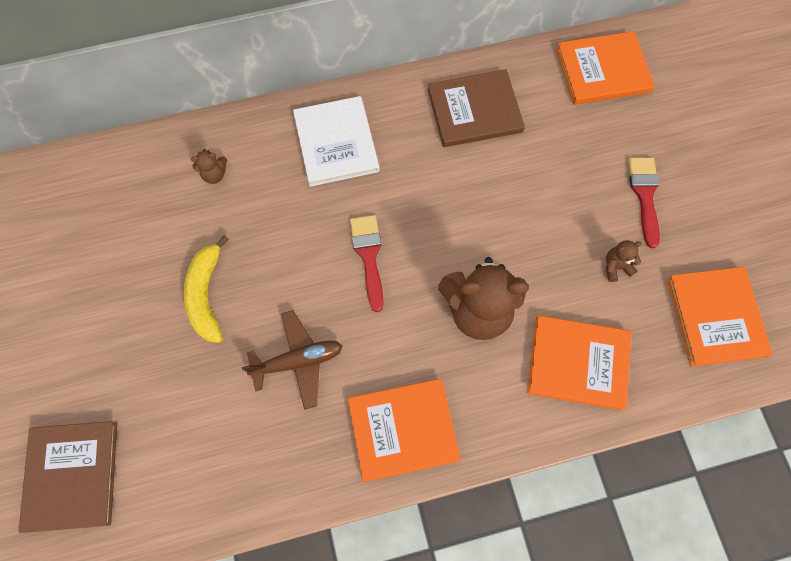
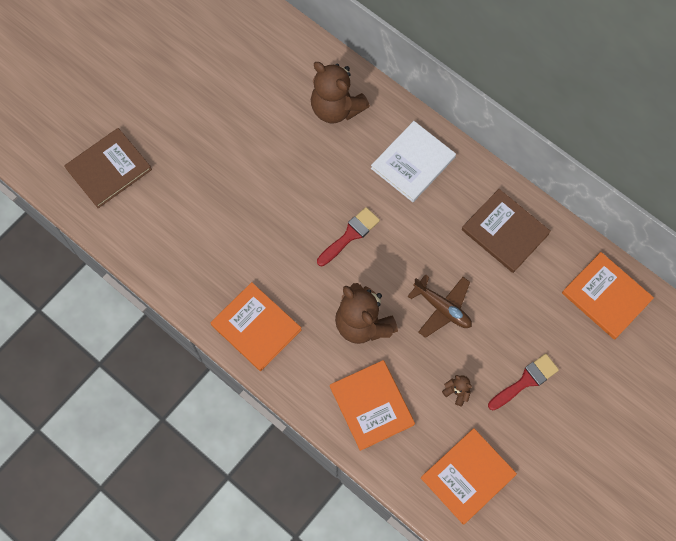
camera: 55 degrees right, 0 degrees up
yellow banana [184,235,229,343] -> none
brown teddy bear [191,149,227,184] -> brown teddy bear [311,62,370,123], size x2.32
brown plane [242,310,343,410] -> brown plane moved to [408,274,472,338]

